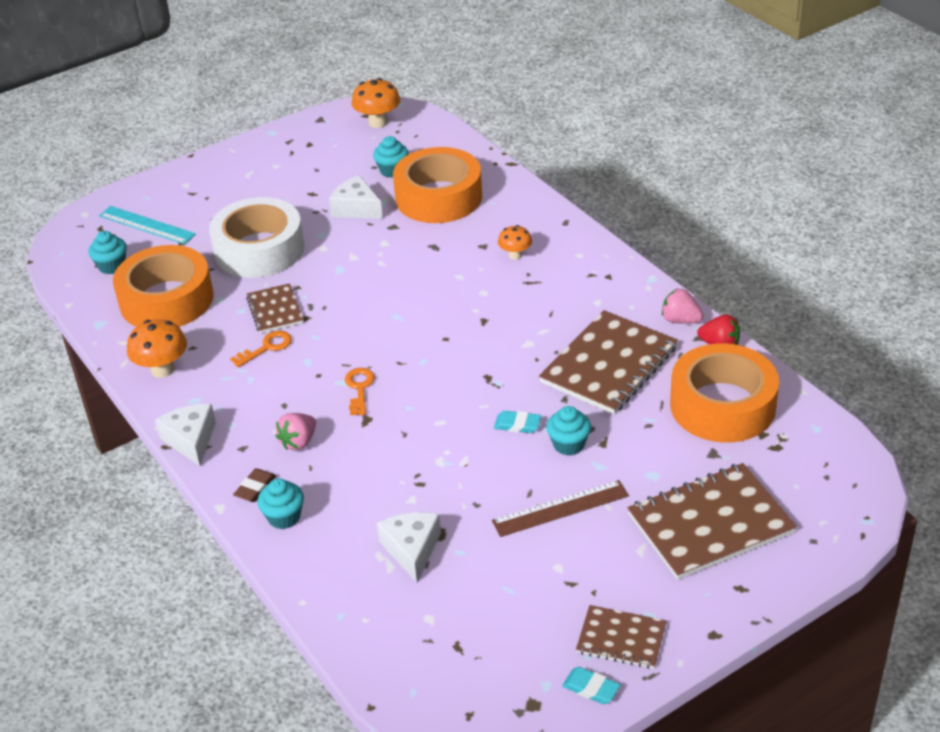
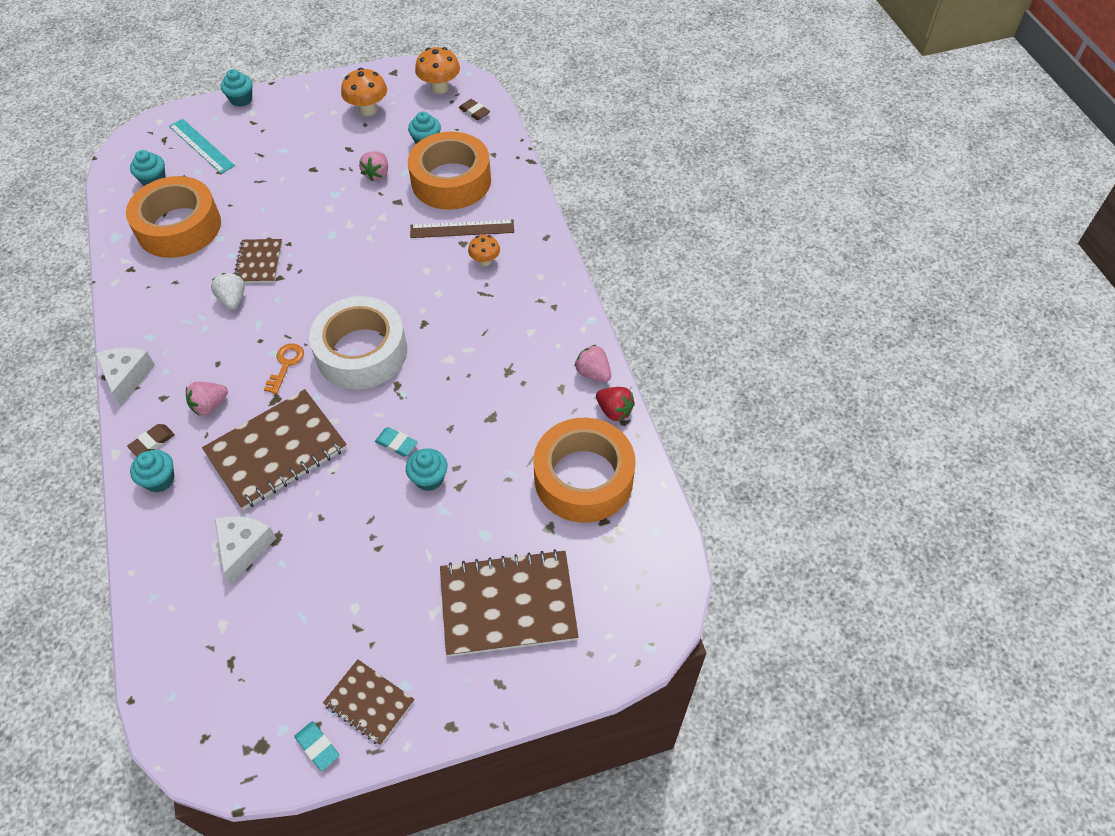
camera: 15 degrees right, 15 degrees up
orange mushroom [127,319,187,378] -> orange mushroom moved to [341,68,387,116]
white tape [209,197,305,278] -> white tape moved to [309,296,407,390]
orange key [230,331,292,368] -> white strawberry [211,273,245,310]
white cheese [329,175,383,219] -> pink strawberry [359,151,388,181]
brown ruler [492,480,629,537] -> brown ruler moved to [410,220,514,238]
brown notebook [539,310,678,414] -> brown notebook moved to [202,389,347,510]
none -> turquoise cupcake [221,69,252,107]
none -> brown eraser [459,99,490,120]

